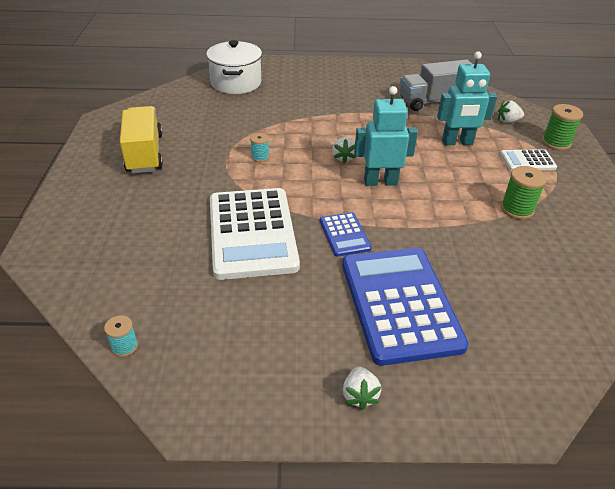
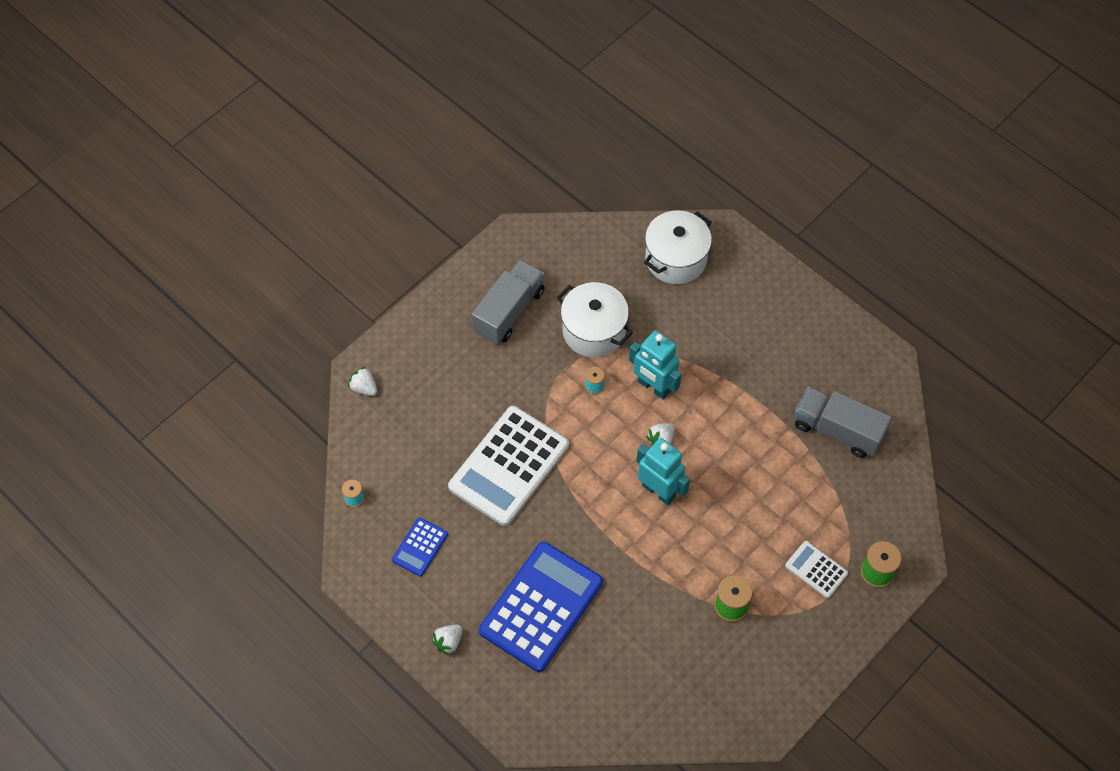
camera: 45 degrees right, 20 degrees up
yellow truck [120,106,163,173] -> grey truck [471,260,545,344]
blue calculator [320,212,372,257] -> blue calculator moved to [392,517,448,577]
turquoise robot [437,51,497,145] -> turquoise robot moved to [629,330,681,400]
white strawberry [498,100,524,123] -> white strawberry moved to [348,367,377,396]
none -> white pot [557,282,633,358]

